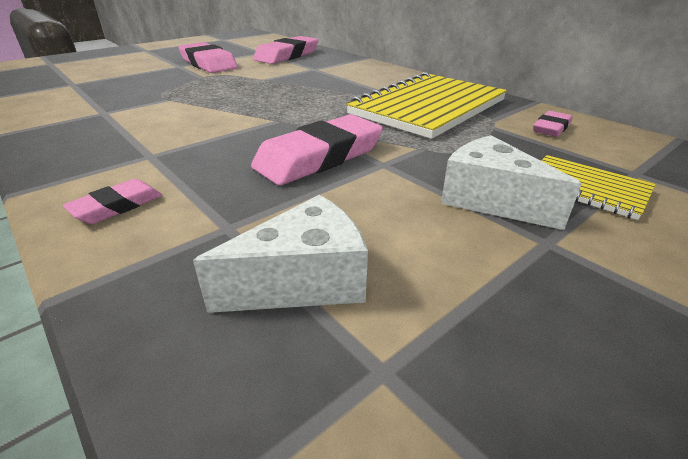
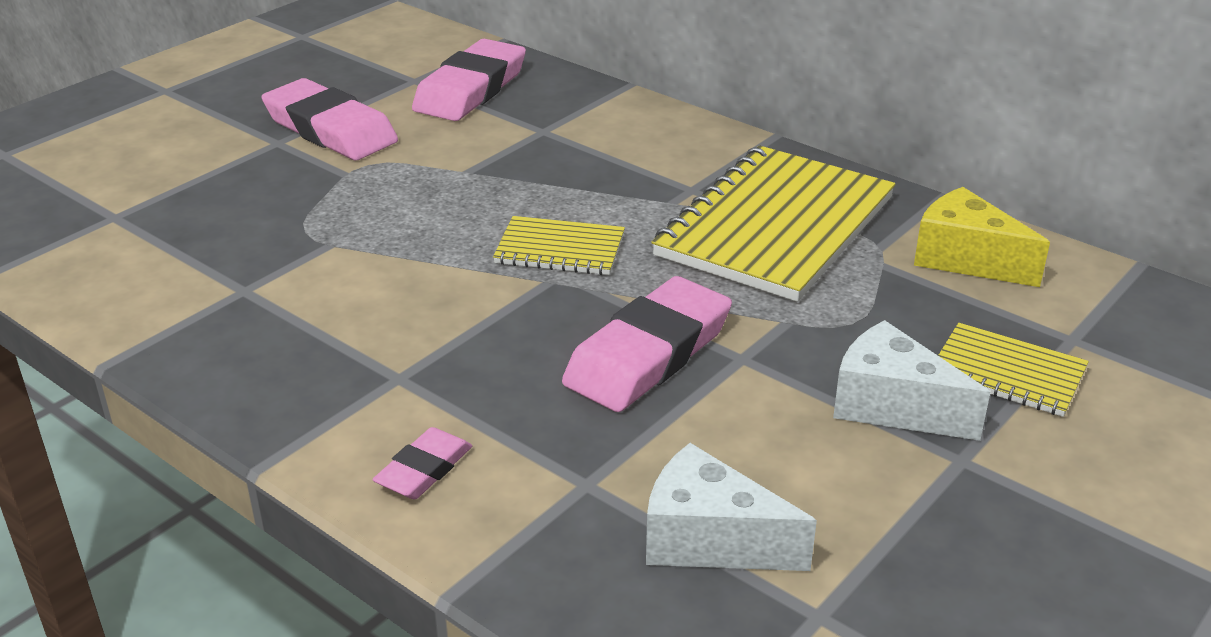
camera: 10 degrees left, 0 degrees up
white cheese [193,195,368,313] -> white cheese turned 120 degrees counterclockwise [646,443,817,571]
pink eraser [533,111,572,137] -> yellow cheese [914,187,1050,287]
none -> yellow notebook [493,216,625,275]

